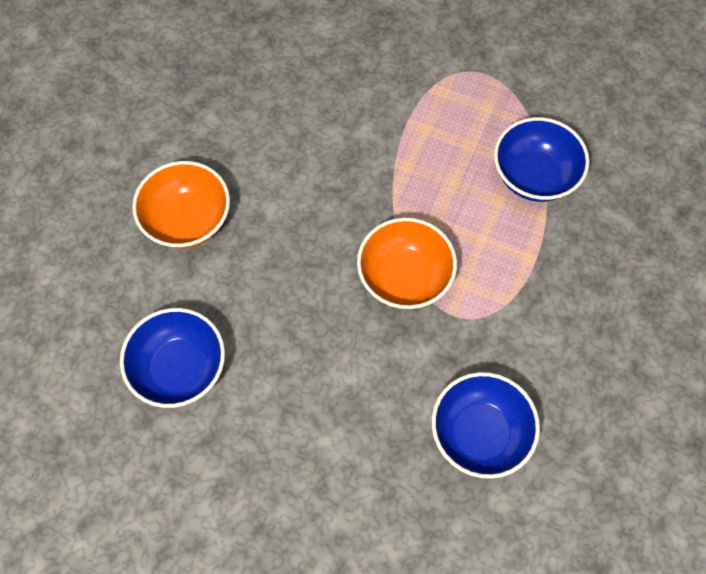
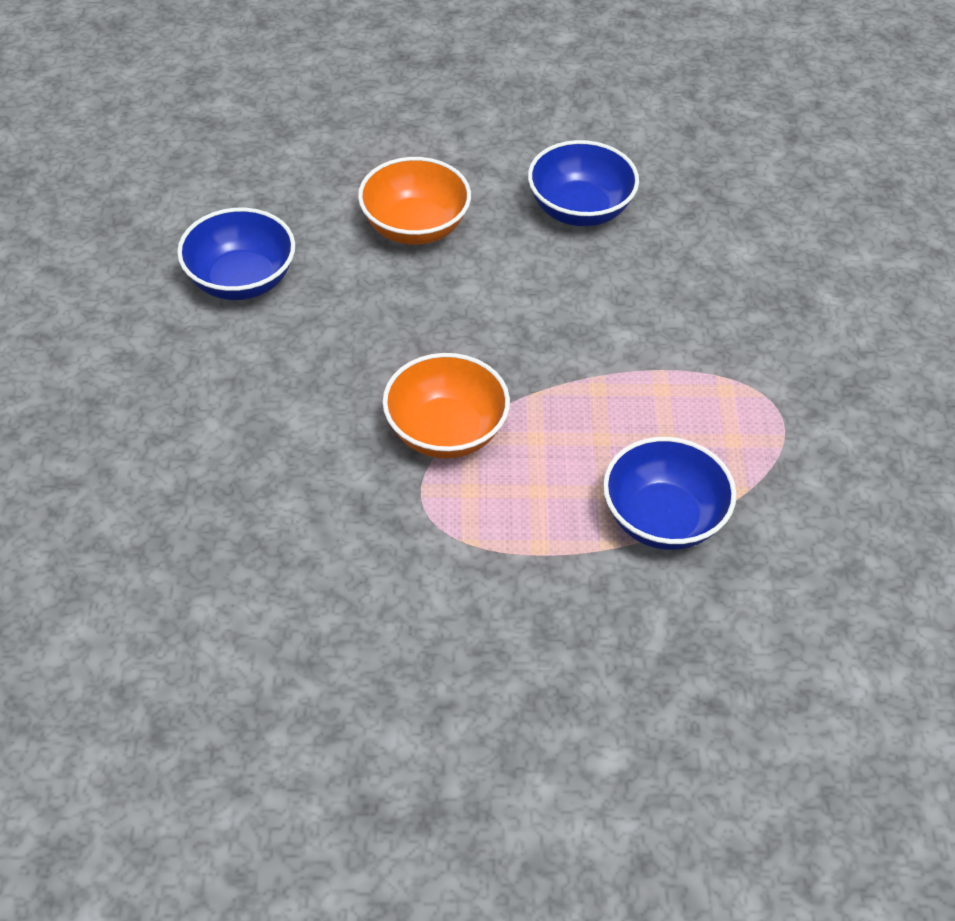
camera: 65 degrees right, 15 degrees down
blue bowl [432,372,540,479] -> blue bowl moved to [528,140,639,226]

